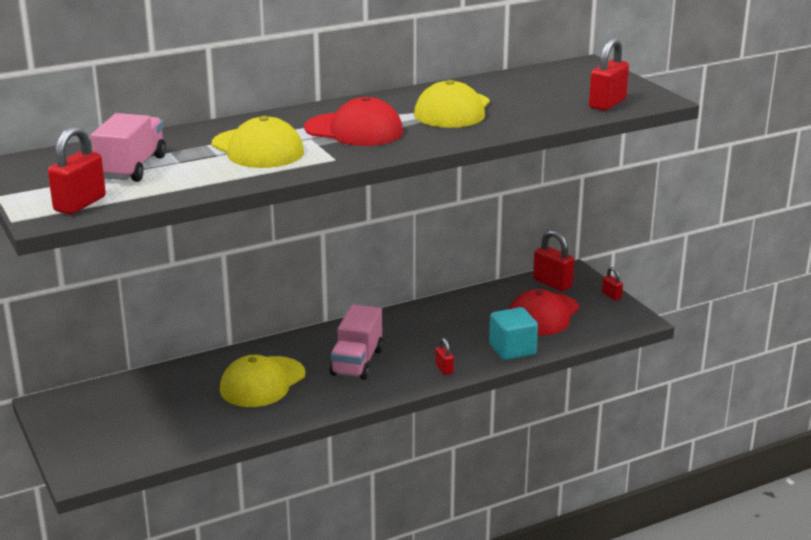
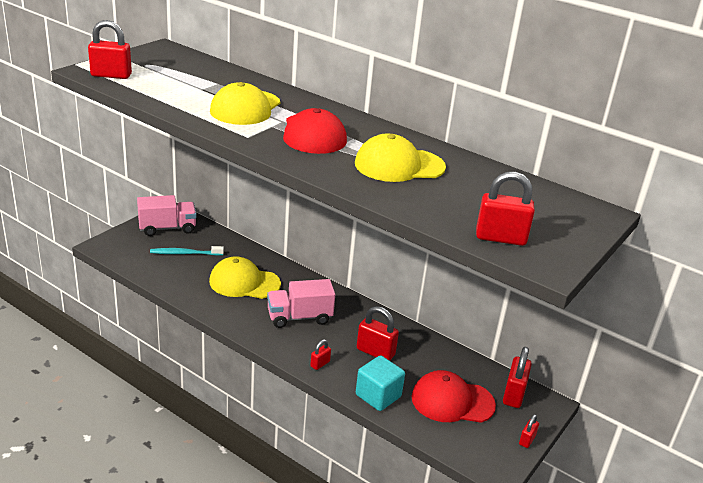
camera: 60 degrees right, 5 degrees up
pink truck [91,113,166,182] -> pink truck moved to [137,195,197,236]
none -> turquoise toothbrush [150,246,224,256]
none -> red padlock [357,306,399,361]

